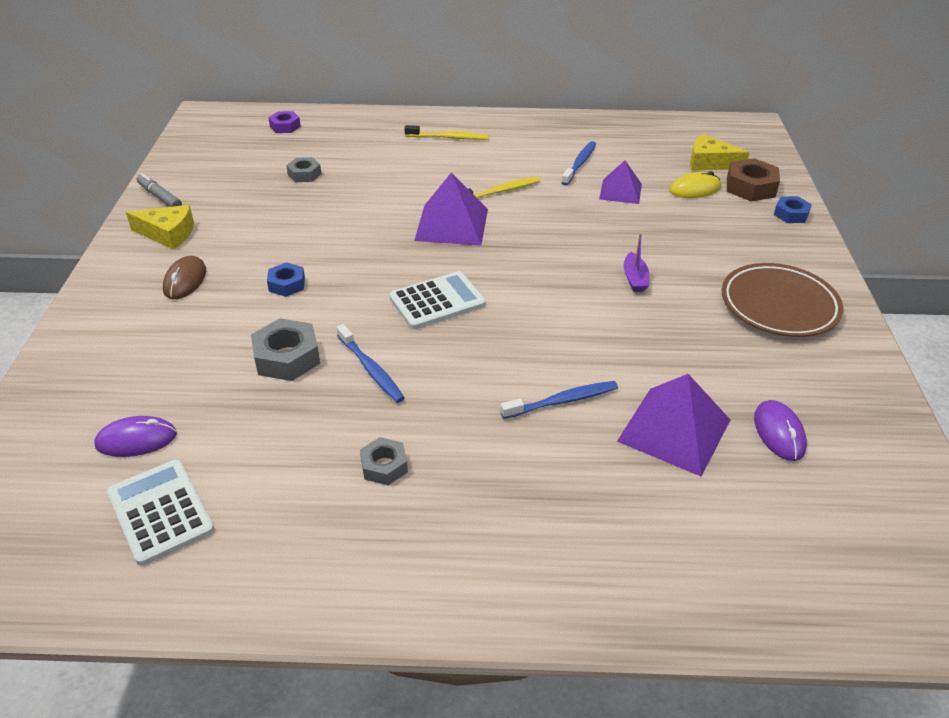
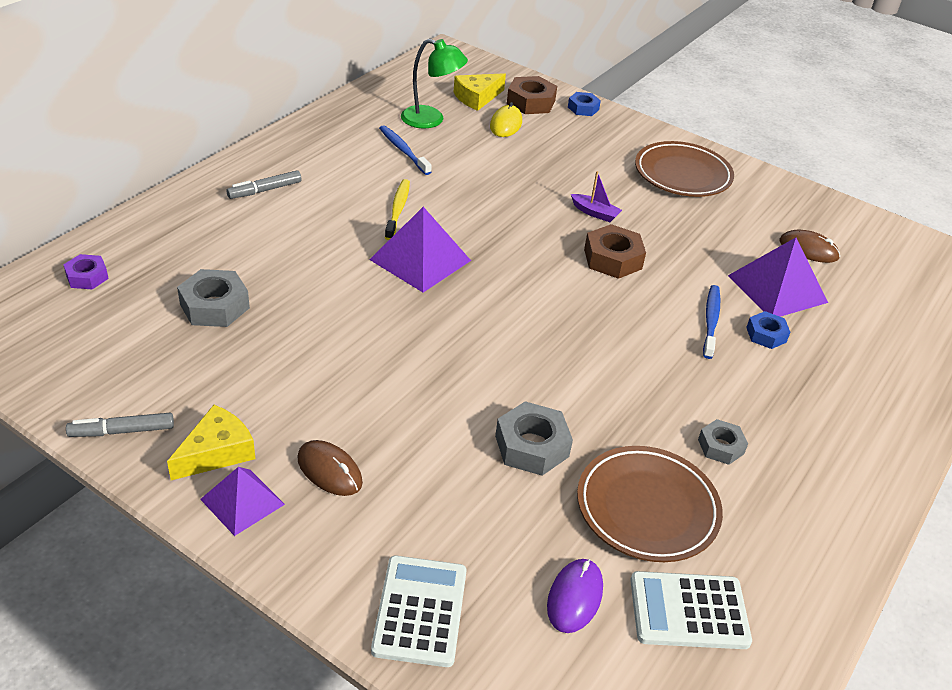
camera: 60 degrees left, 0 degrees up
blue nut [267,262,305,297] -> blue nut moved to [746,311,790,349]
grey nut [286,157,321,182] -> grey nut [177,269,250,327], size x1.60
blue toothbrush [336,324,405,403] -> none
white calculator [389,271,486,329] -> white calculator moved to [371,555,467,667]
yellow toothbrush [404,125,489,140] -> grey marker [227,170,302,199]
purple pyramid [599,160,642,204] -> purple pyramid moved to [200,467,285,536]
purple mouse [754,400,807,461] -> brown mouse [779,230,840,263]
none -> green lamp [401,39,468,128]
none -> brown plate [577,446,723,562]
none -> brown nut [584,224,646,279]

